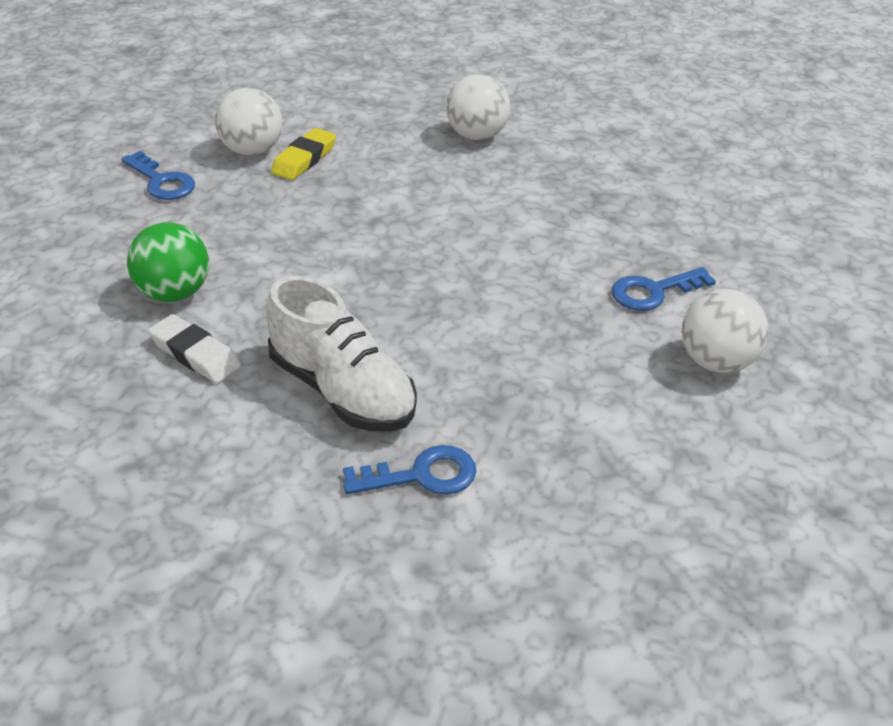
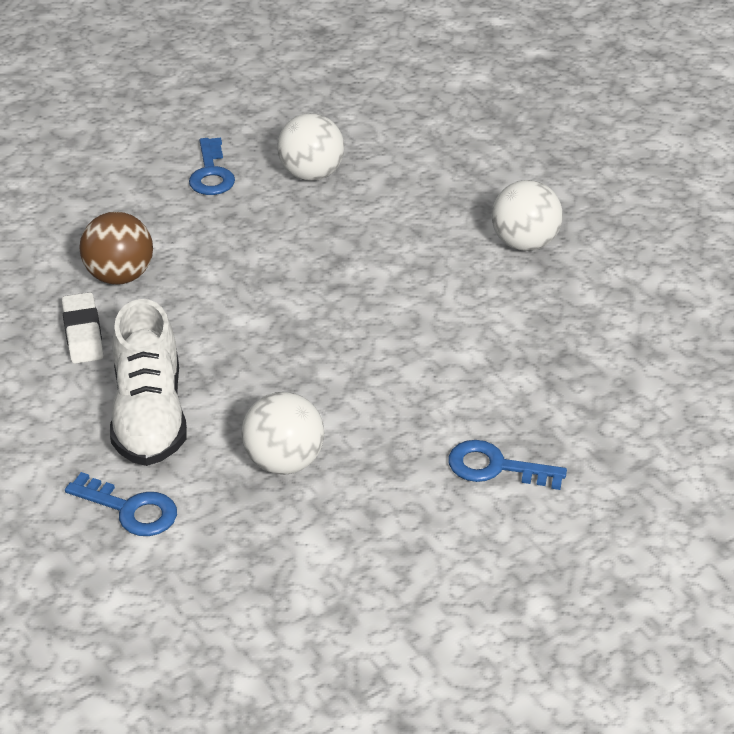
camera: 40 degrees right, 0 degrees up
green ball [127,222,209,302] -> brown ball [79,212,153,284]
yellow eraser [271,128,336,180] -> none
white ball [682,289,769,373] -> white ball moved to [241,392,324,475]

